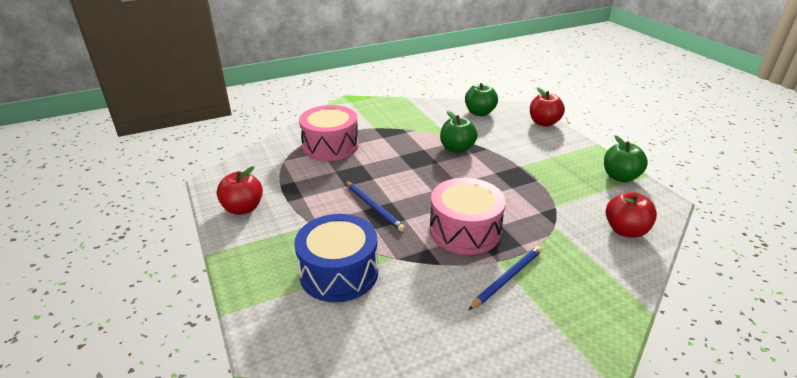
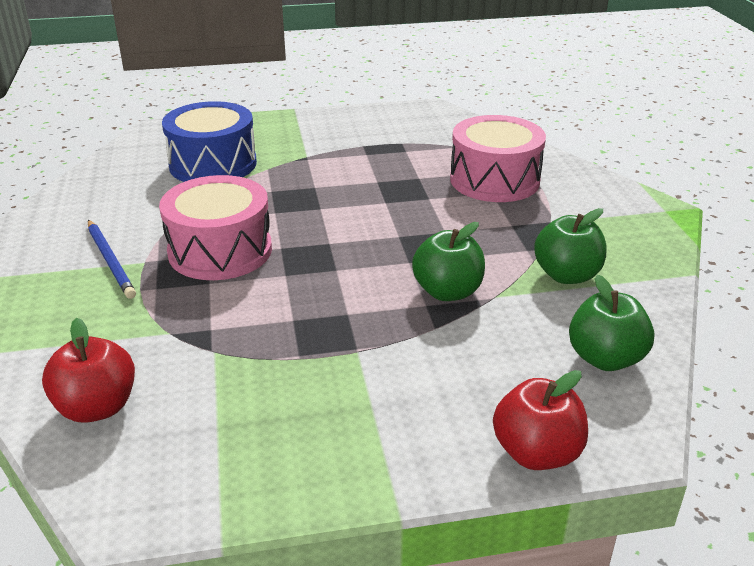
camera: 105 degrees right, 0 degrees up
red apple [217,166,263,215] -> none
blue pencil [345,181,405,232] -> none
green apple [604,135,648,182] -> green apple moved to [534,208,606,284]

